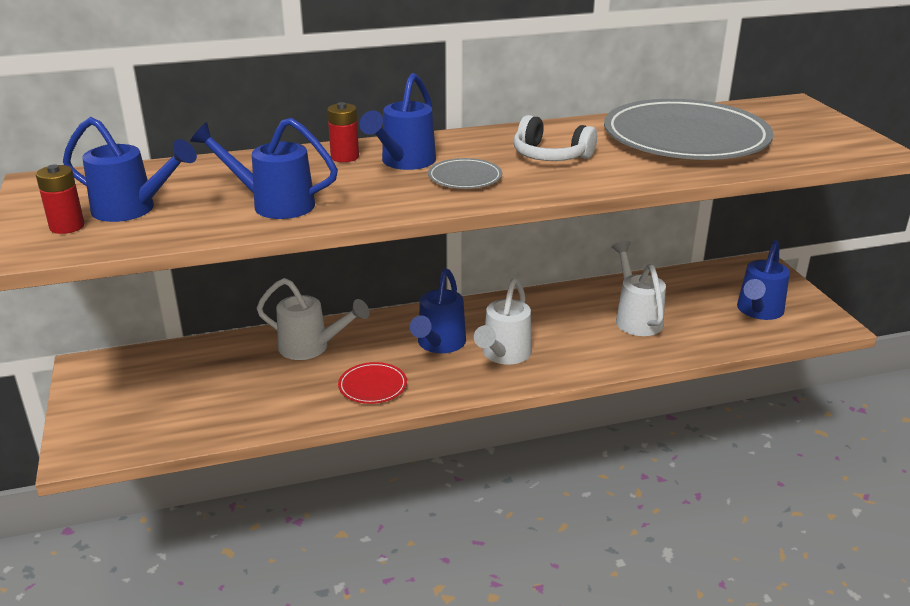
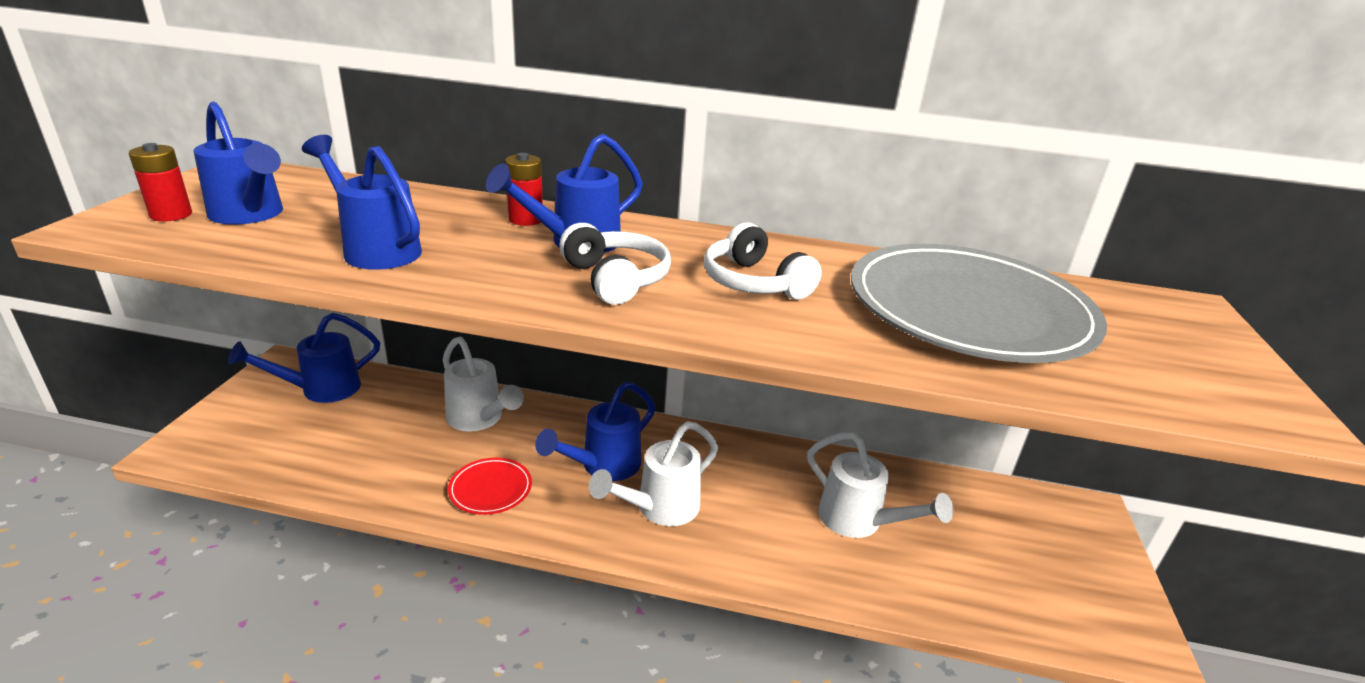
camera: 25 degrees right, 0 degrees up
grey plate [428,158,502,189] -> white headphones [559,223,671,305]
white watering can [612,241,666,336] -> white watering can turned 120 degrees clockwise [807,432,953,538]
blue watering can [737,240,790,320] -> blue watering can moved to [228,313,380,403]

